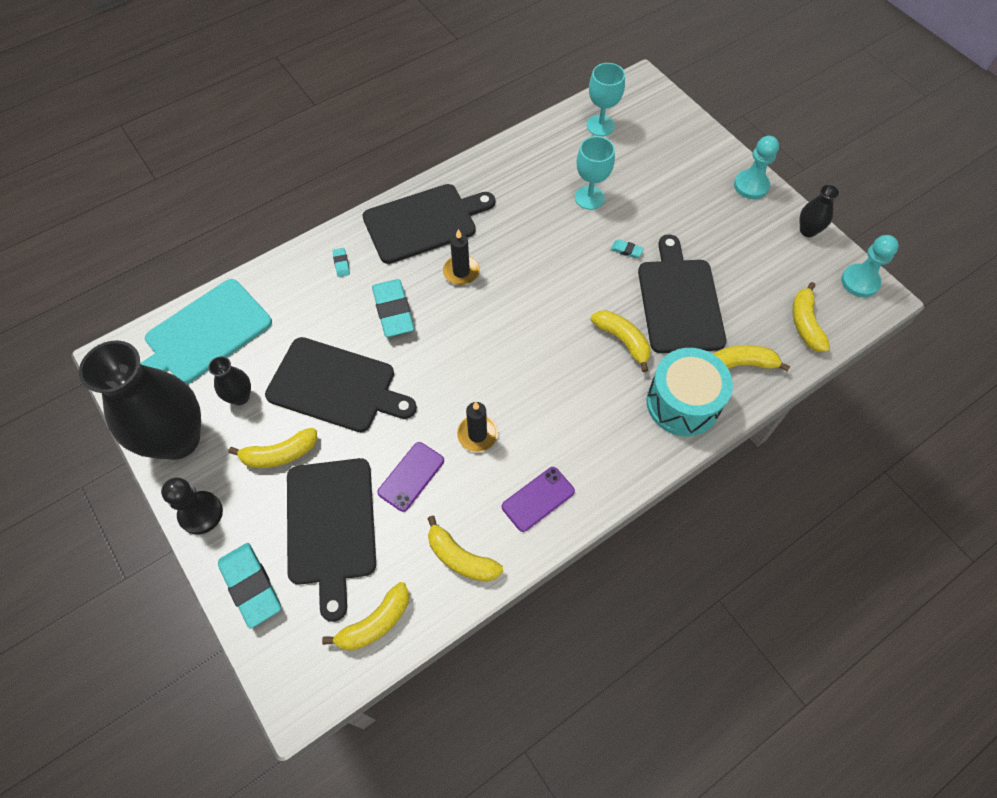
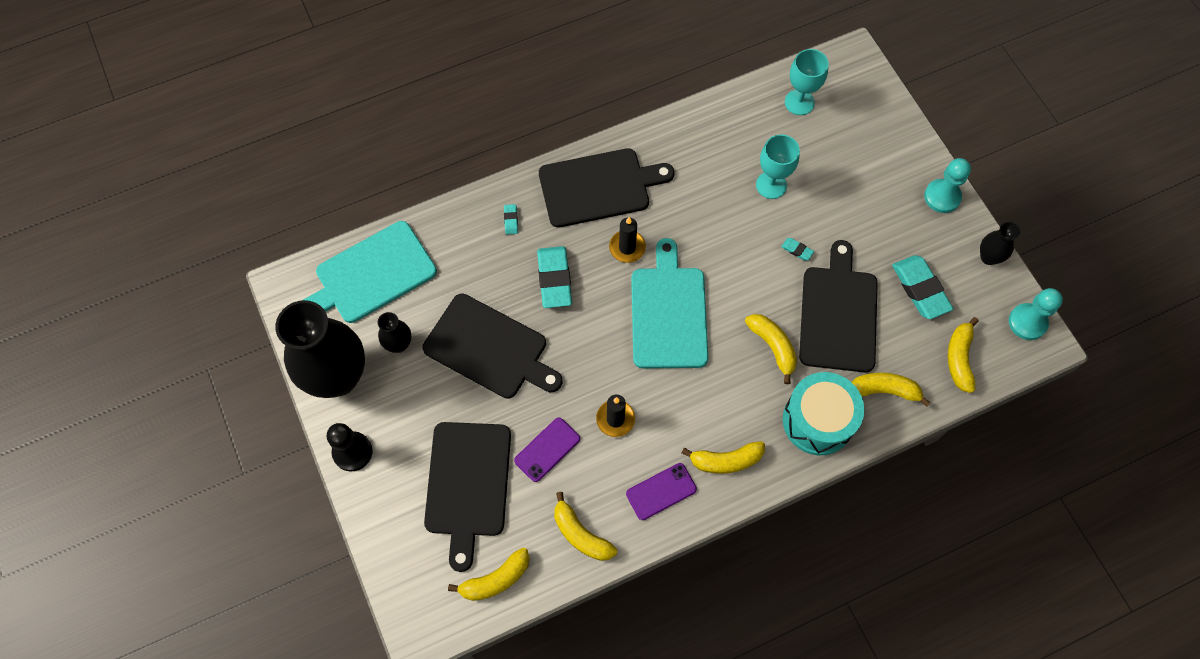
camera: 10 degrees right, 5 degrees up
turquoise eraser [218,543,281,629] -> turquoise eraser moved to [892,255,953,319]
yellow banana [228,428,317,468] -> yellow banana moved to [682,441,765,474]
none -> turquoise cutting board [631,238,708,368]

